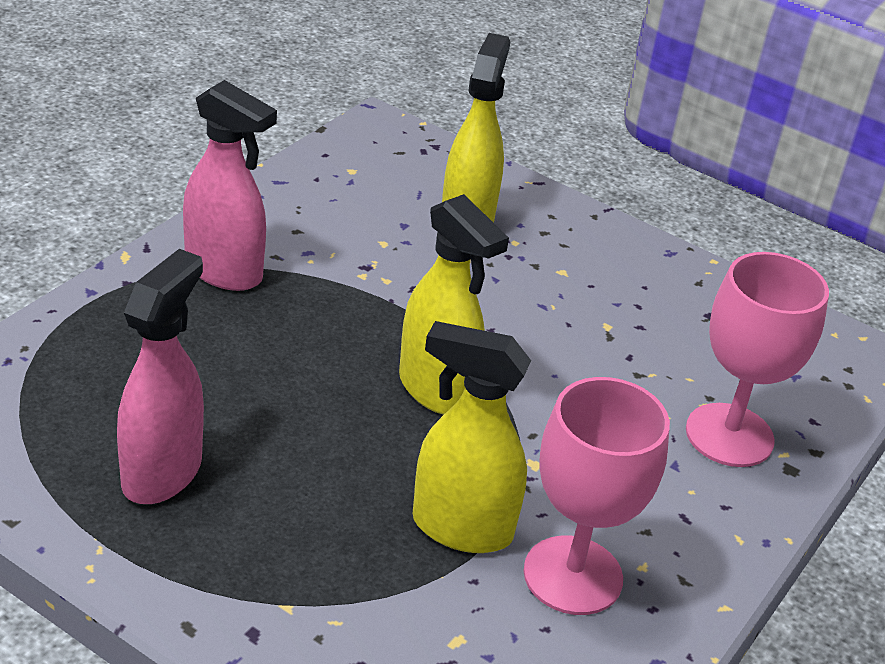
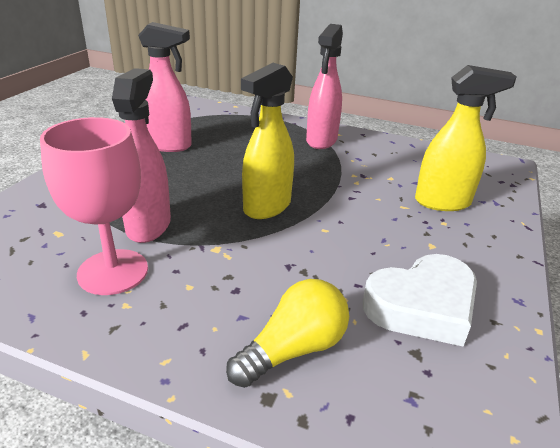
camera: 80 degrees right, 5 degrees down
yellow spray bottle [412,321,531,553] -> pink spray bottle [112,68,171,243]
pink goblet [686,252,829,467] -> yellow light bulb [226,279,349,388]
none -> white heart [363,254,477,346]

